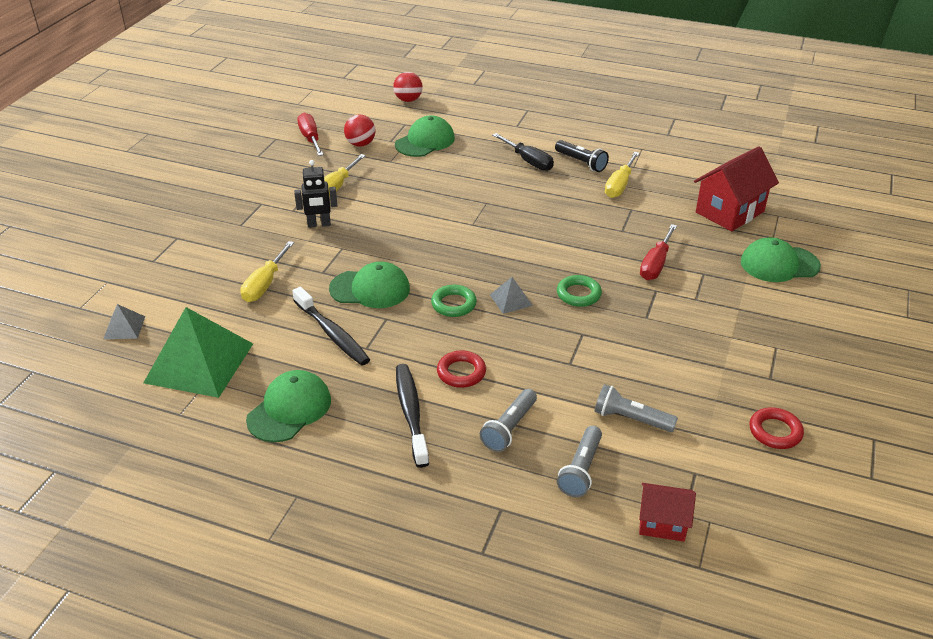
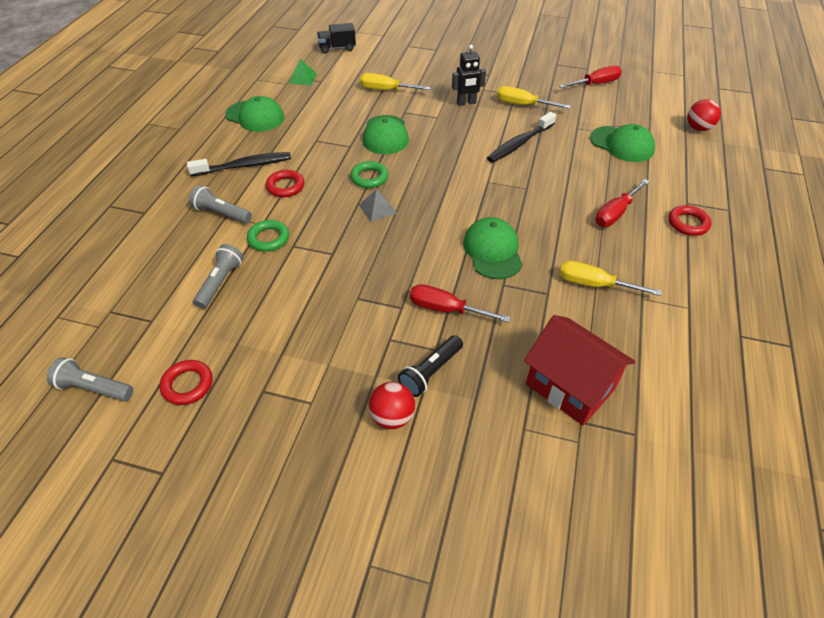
camera: 85 degrees right, 10 degrees up
grey pyramid [103,304,145,339] -> black truck [317,23,356,54]
green pyramid [143,307,253,398] -> green pyramid [289,59,317,86], size x0.44
black toothbrush [292,287,370,366] -> black toothbrush moved to [487,112,556,163]
black robot [294,160,337,228] -> black robot turned 90 degrees counterclockwise [452,45,486,106]
red ball [344,115,376,146] -> red ball moved to [368,382,415,429]
black screwdriver [492,133,554,171] -> red screwdriver [595,179,650,227]
black flashlight [555,140,609,172] -> black flashlight moved to [398,335,463,397]
green ring [557,275,602,307] -> green ring moved to [247,220,289,252]
grey flashlight [557,426,602,497] -> grey flashlight moved to [47,357,133,401]
red house [639,483,696,542] -> none
green cap [741,238,821,282] -> green cap moved to [463,217,523,279]
none -> red ring [668,205,711,236]

